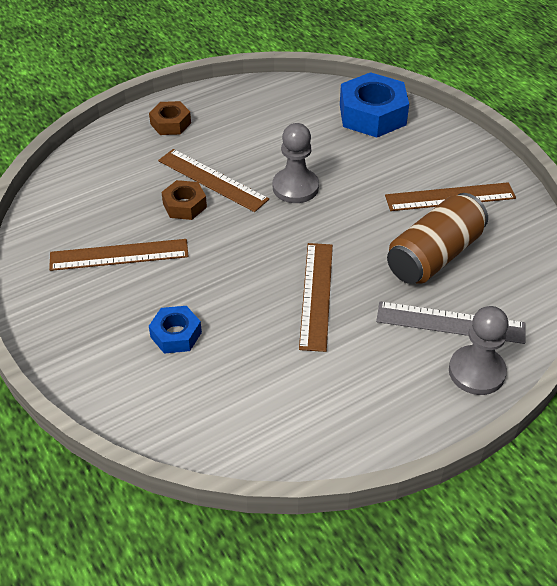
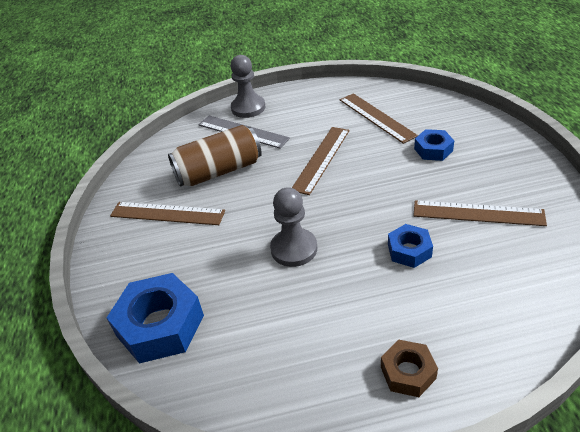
camera: 155 degrees left, 5 degrees down
brown ruler [158,149,269,212] -> brown ruler moved to [340,93,418,144]
brown nut [161,180,207,220] -> blue nut [388,224,433,268]

